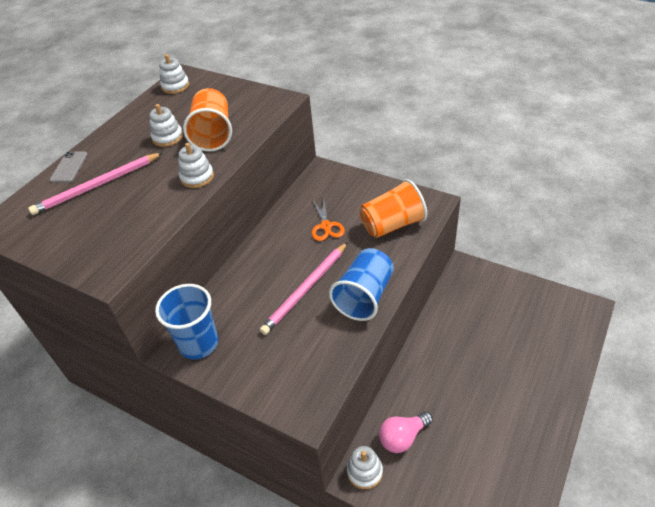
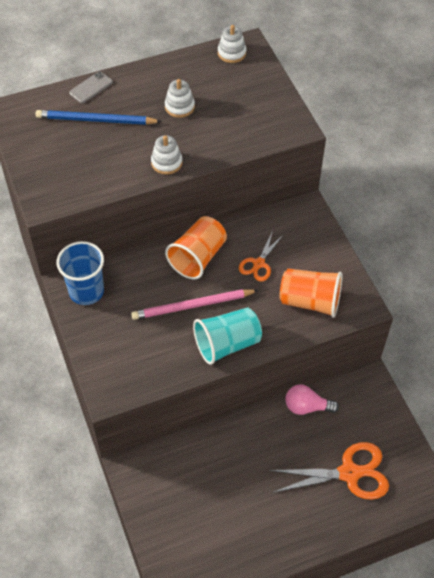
camera: 35 degrees right, 10 degrees up
pink pencil [28,152,163,215] -> blue pencil [35,110,162,125]
orange cup [183,88,232,152] -> orange cup moved to [165,216,227,279]
blue cup [329,248,394,321] -> turquoise cup [193,308,262,365]
white stacking toy [347,446,383,489] -> none
pink light bulb [379,411,433,453] -> pink light bulb moved to [285,384,339,415]
none -> orange scissors [269,442,389,500]

